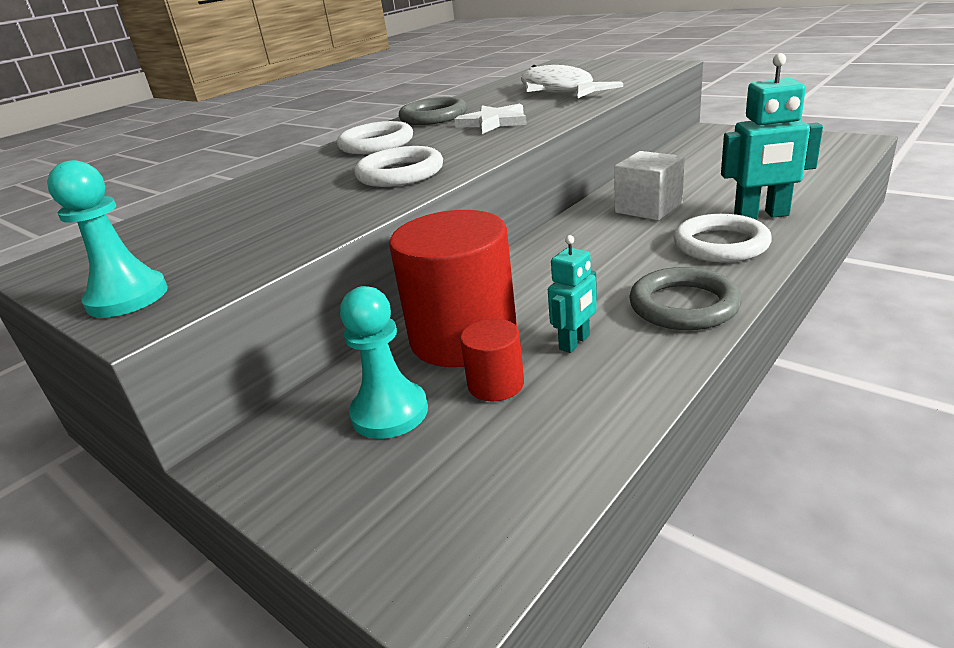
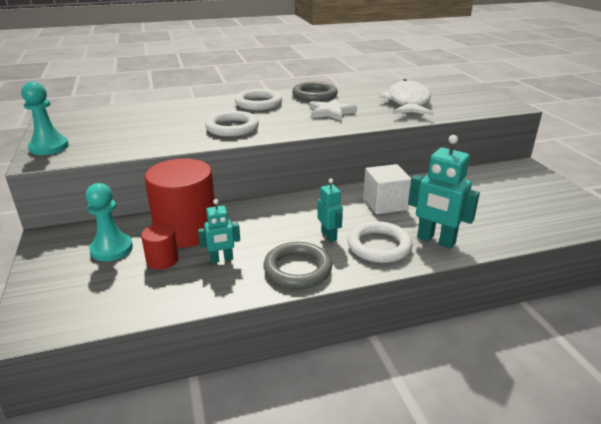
camera: 30 degrees right, 0 degrees up
none -> turquoise robot [317,178,343,242]

